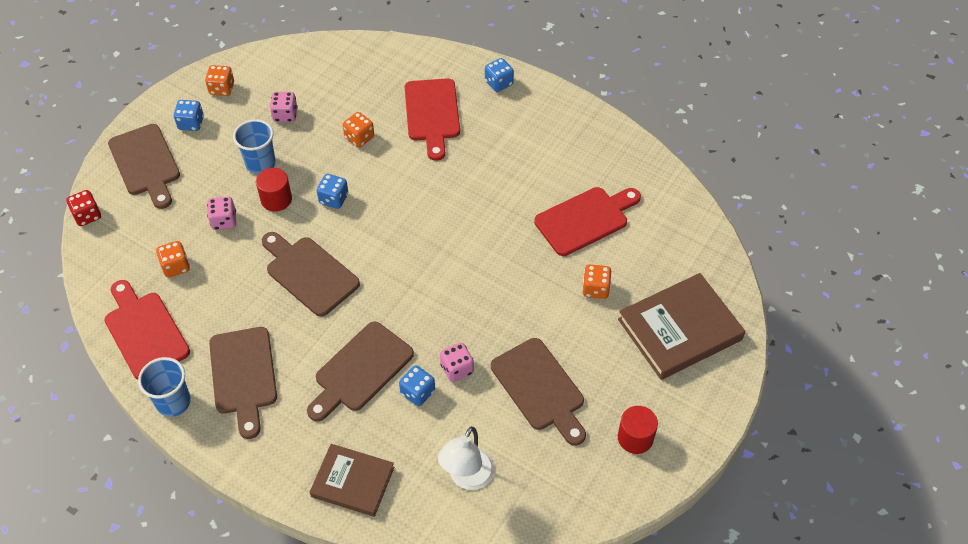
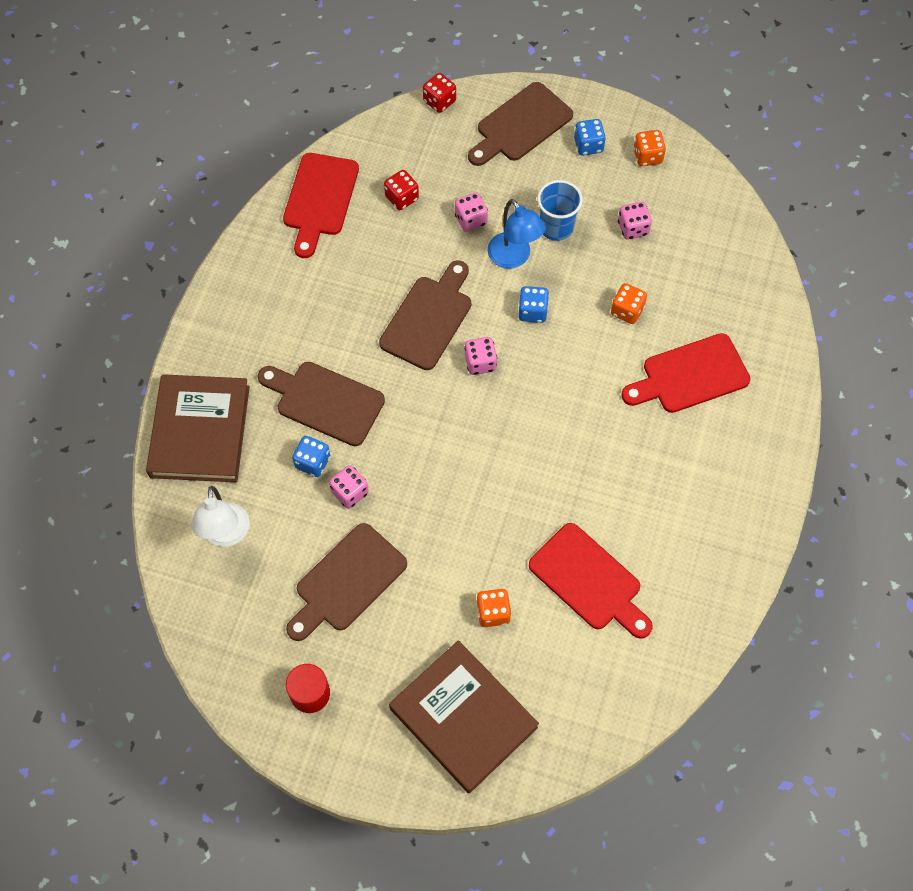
camera: 75 degrees right, 10 degrees up
red cutting board [104,280,190,379] -> red cutting board turned 150 degrees clockwise [283,153,359,258]
blue cup [138,357,191,417] -> none
orange dice [156,241,190,278] -> red dice [384,170,419,210]
brown cutting board [209,327,277,439] -> none
red cylinder [256,168,292,212] -> blue lamp [487,199,546,269]
brown book [310,444,394,517] -> brown book [146,374,250,482], size x1.55
white lamp [438,427,495,490] -> white lamp turned 105 degrees counterclockwise [191,486,250,547]
blue dice [485,58,514,92] -> none
none -> pink dice [464,337,497,375]

